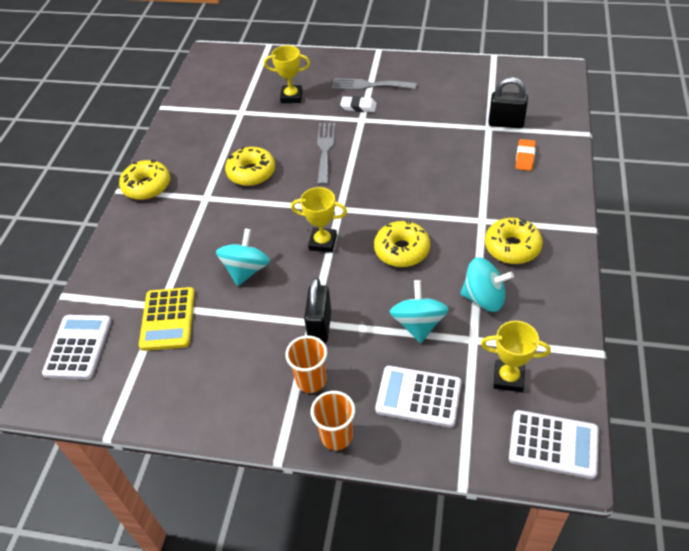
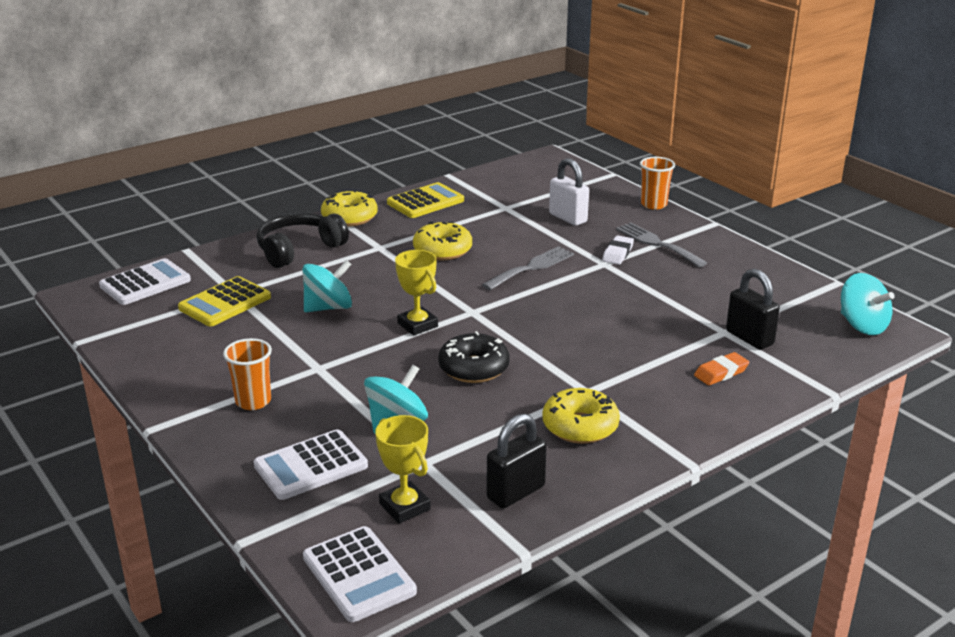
camera: 40 degrees right, 20 degrees down
yellow trophy [264,45,310,103] -> white padlock [549,158,589,226]
black padlock [304,278,331,343] -> black padlock moved to [487,413,547,508]
orange cup [311,391,355,450] -> orange cup moved to [640,157,675,210]
white eraser [340,96,377,112] -> white eraser turned 60 degrees clockwise [602,235,634,265]
yellow donut [374,220,430,267] -> black donut [438,331,510,383]
white calculator [375,366,462,427] -> white calculator turned 90 degrees counterclockwise [254,429,368,500]
turquoise spinning top [460,257,514,312] -> turquoise spinning top moved to [841,273,895,335]
none -> black headphones [257,213,349,268]
none -> yellow calculator [387,182,464,218]

